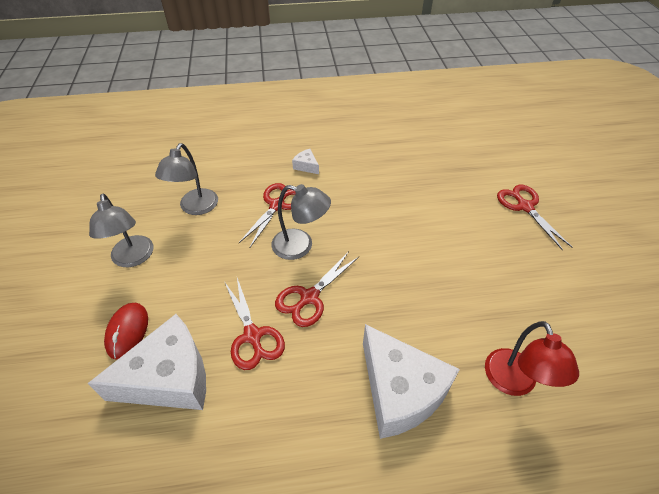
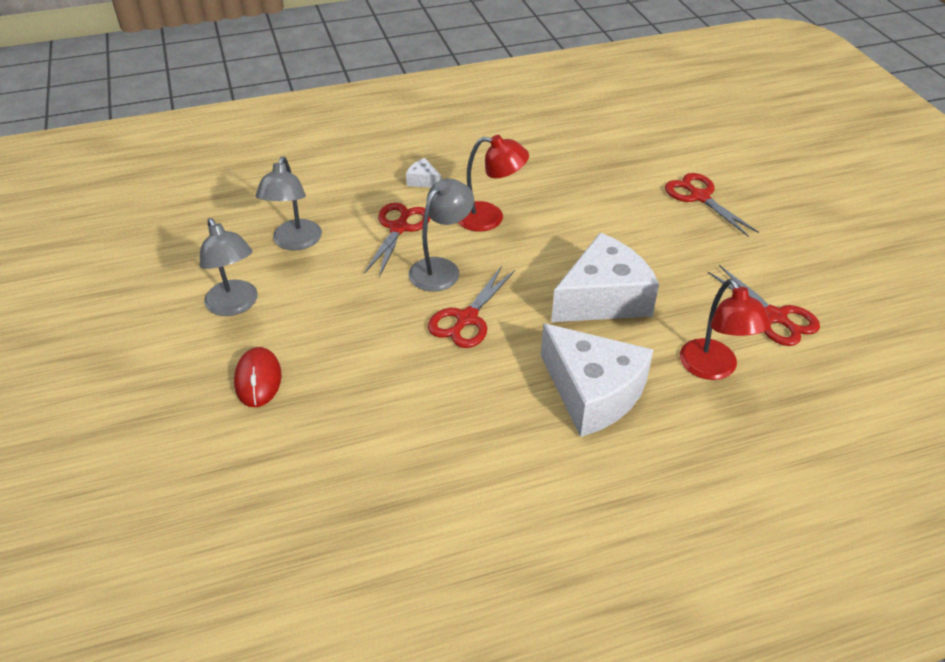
camera: 10 degrees left, 5 degrees down
white cheese [88,314,206,410] -> white cheese moved to [551,233,659,322]
red scissors [224,278,285,370] -> red scissors moved to [708,265,820,346]
grey lamp [271,184,331,260] -> grey lamp turned 60 degrees counterclockwise [409,178,474,291]
none -> red lamp [458,135,529,231]

